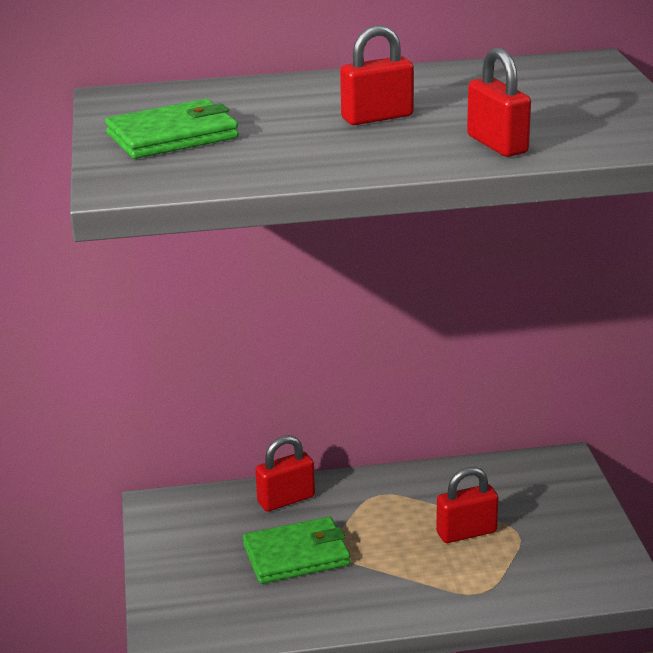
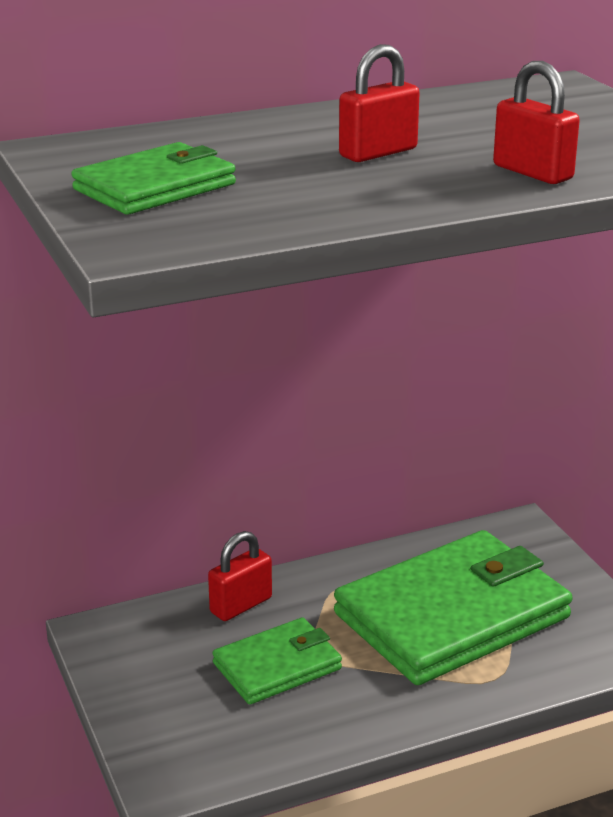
camera: 15 degrees left, 0 degrees up
red padlock [436,467,499,543] -> green wallet [334,530,573,685]

